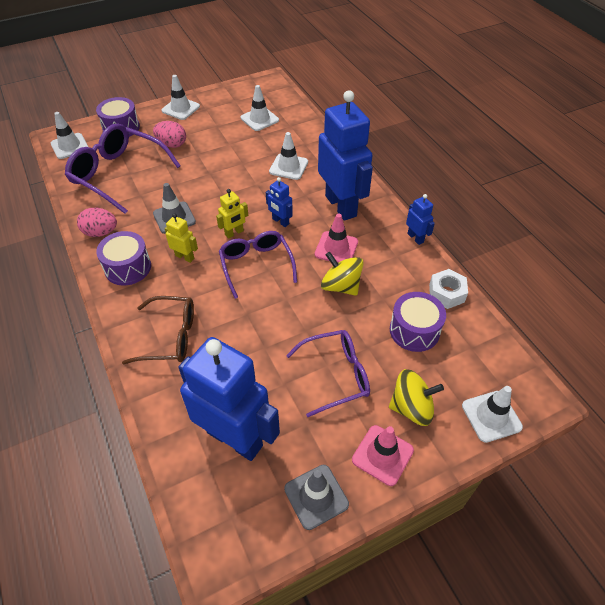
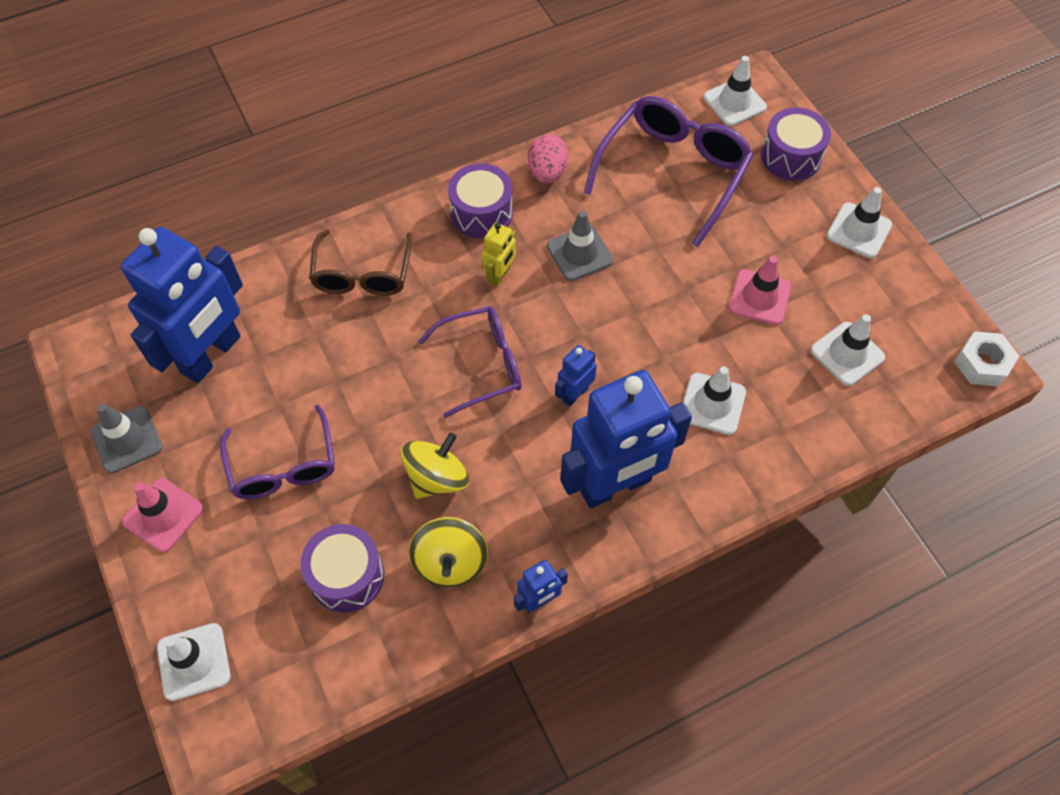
camera: 90 degrees right, 10 degrees up
pink egg [153,121,186,148] -> none
yellow robot [216,189,248,239] -> none
pink traffic cone [315,213,358,263] -> pink traffic cone moved to [729,256,791,325]
yellow spinning top [389,369,444,426] -> yellow spinning top moved to [409,517,488,587]
white nut [429,269,468,309] -> white nut moved to [954,331,1019,387]

